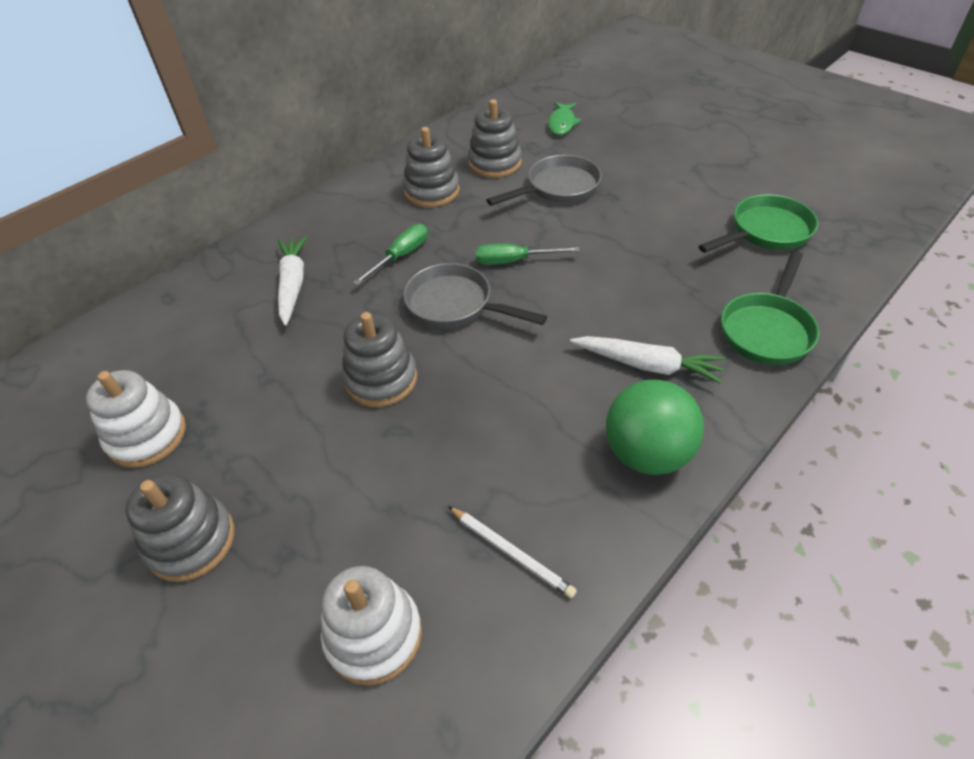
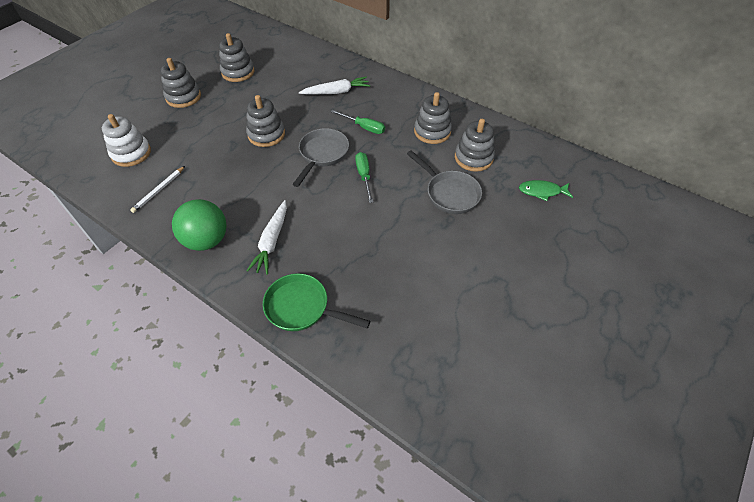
camera: 80 degrees right, 5 degrees up
white stacking toy [86,370,186,468] -> grey stacking toy [219,33,255,82]
green pan [698,194,818,253] -> none

